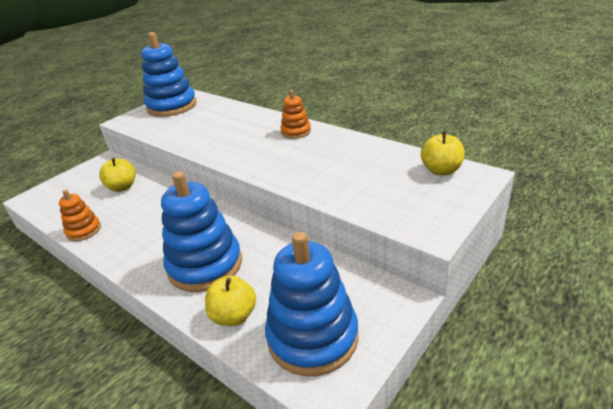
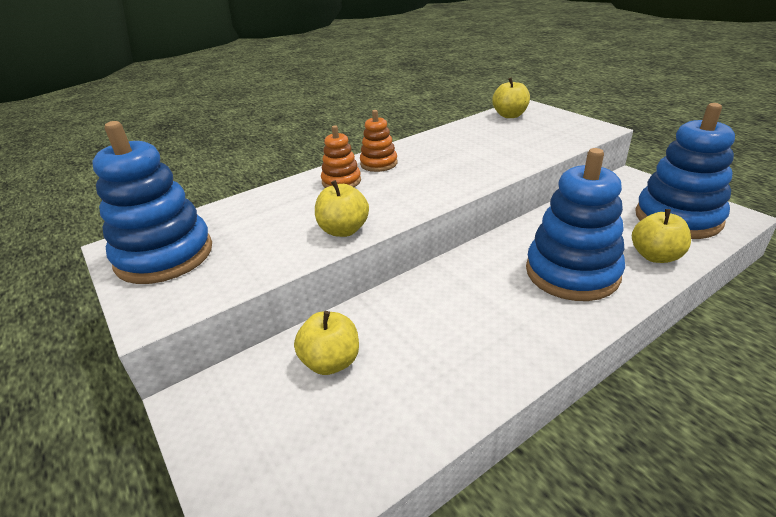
camera: 75 degrees left, 0 degrees up
orange stacking toy [59,190,101,241] -> orange stacking toy moved to [321,125,361,188]
none -> yellow apple [315,180,369,237]

